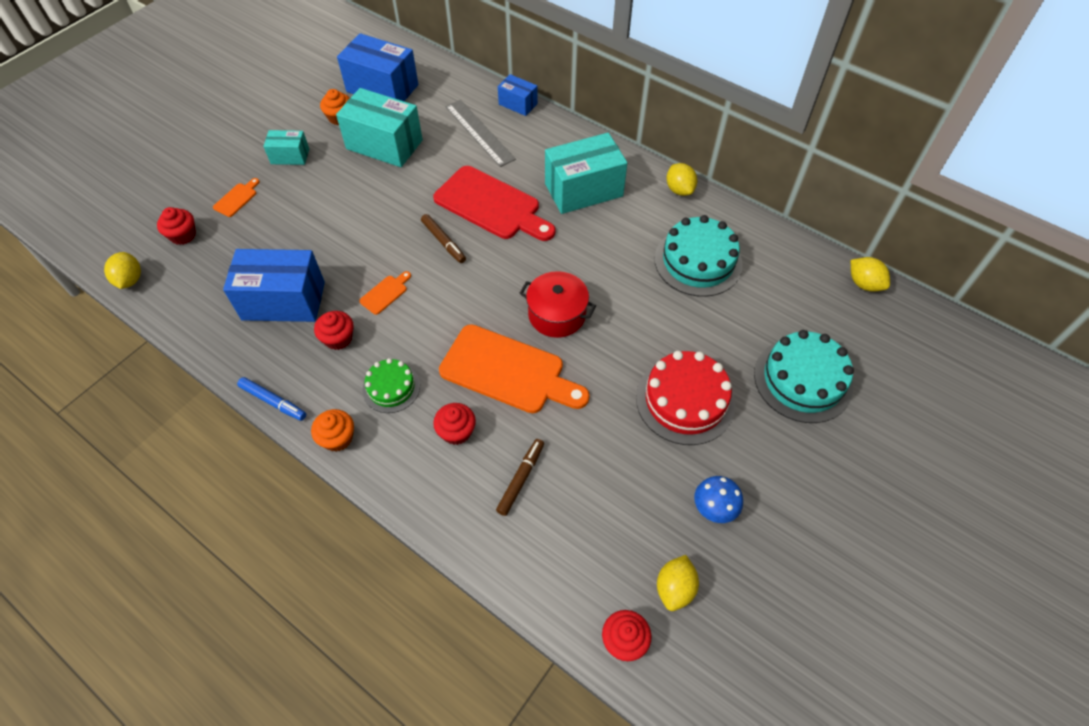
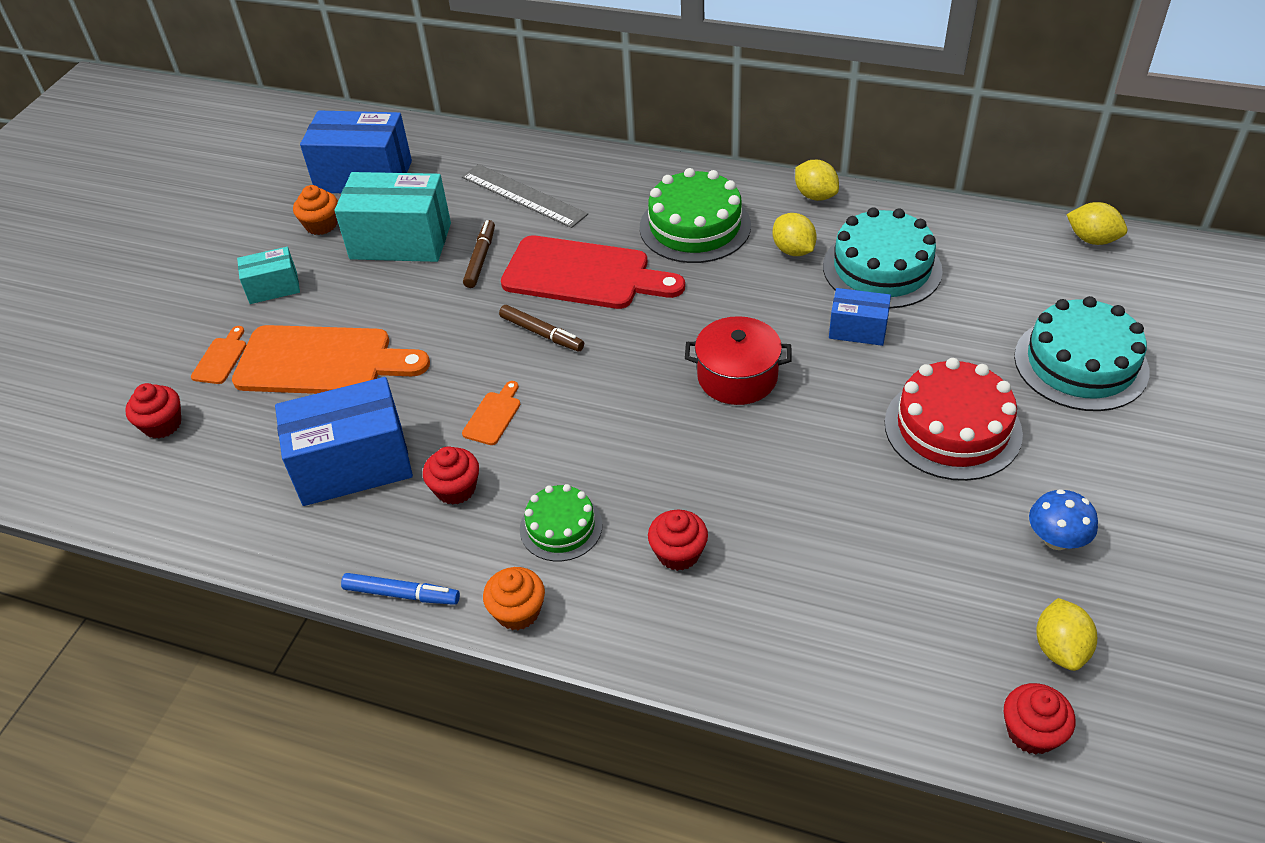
camera: 15 degrees left, 10 degrees down
yellow lemon [104,252,141,289] -> yellow lemon moved to [772,213,817,256]
orange cutting board [439,324,590,413] -> orange cutting board moved to [232,325,430,394]
brown marker [496,439,544,516] -> brown marker moved to [463,220,495,288]
blue box [498,74,538,116] -> blue box moved to [829,288,891,346]
turquoise box [545,133,627,214] -> green cake [639,168,751,263]

